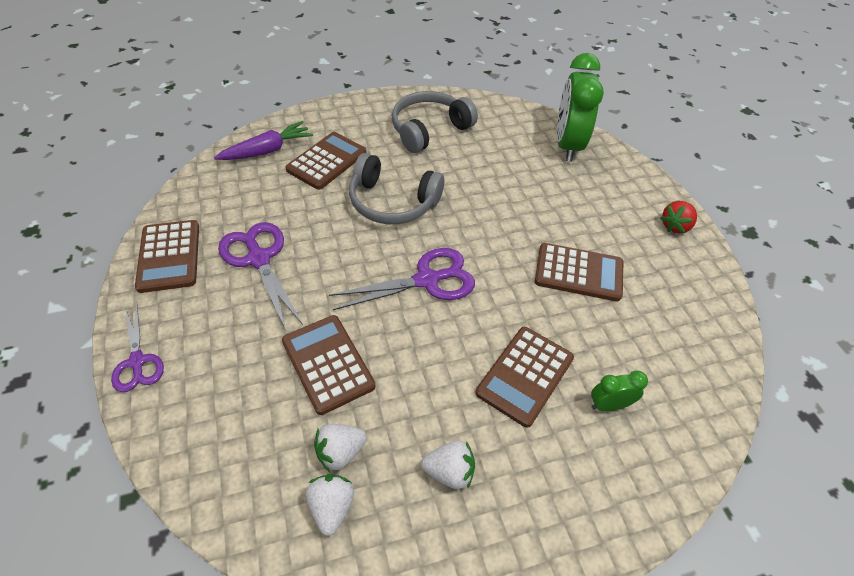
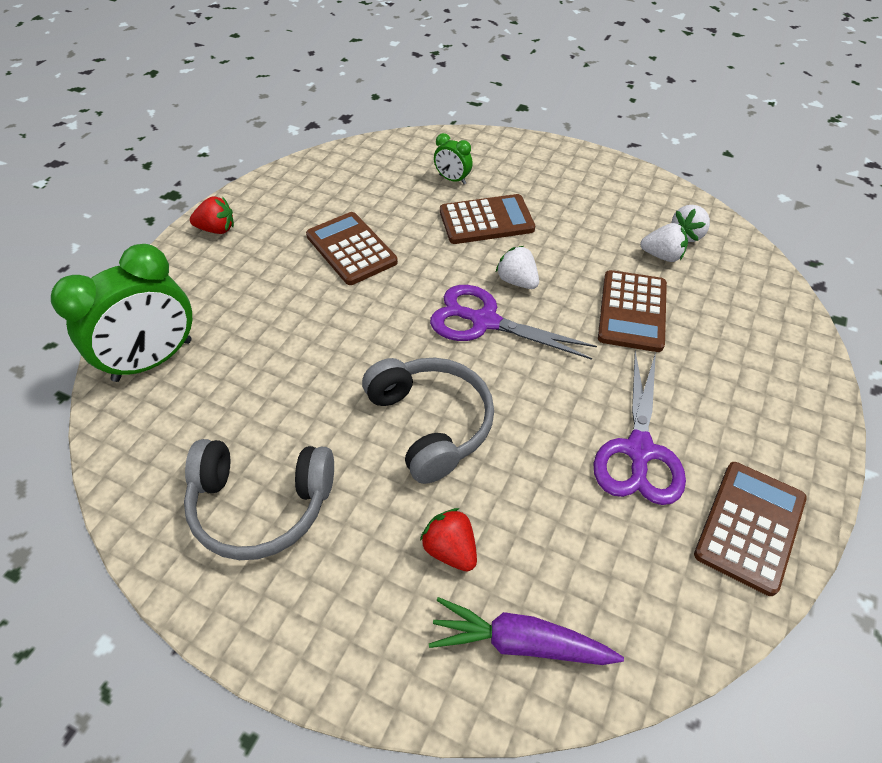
camera: 135 degrees left, 0 degrees up
purple scissors [111,306,164,392] -> none
brown calculator [285,132,366,190] -> red strawberry [420,508,477,572]
white strawberry [421,441,475,489] -> white strawberry moved to [496,246,539,289]

